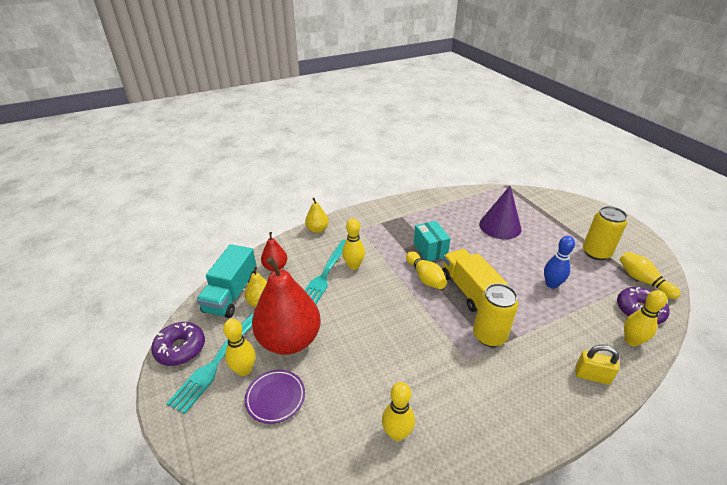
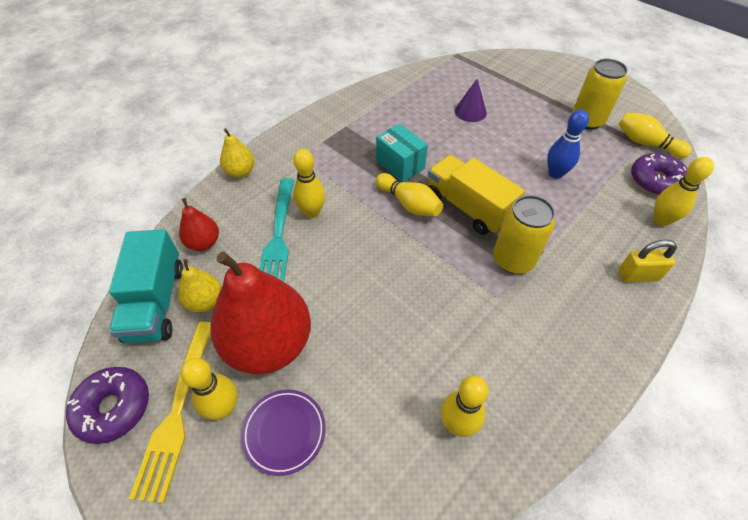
camera: 20 degrees left, 15 degrees up
turquoise fork [166,313,254,414] -> yellow fork [129,322,211,503]
purple cone [479,186,521,239] -> purple cone [455,79,487,122], size x0.61

